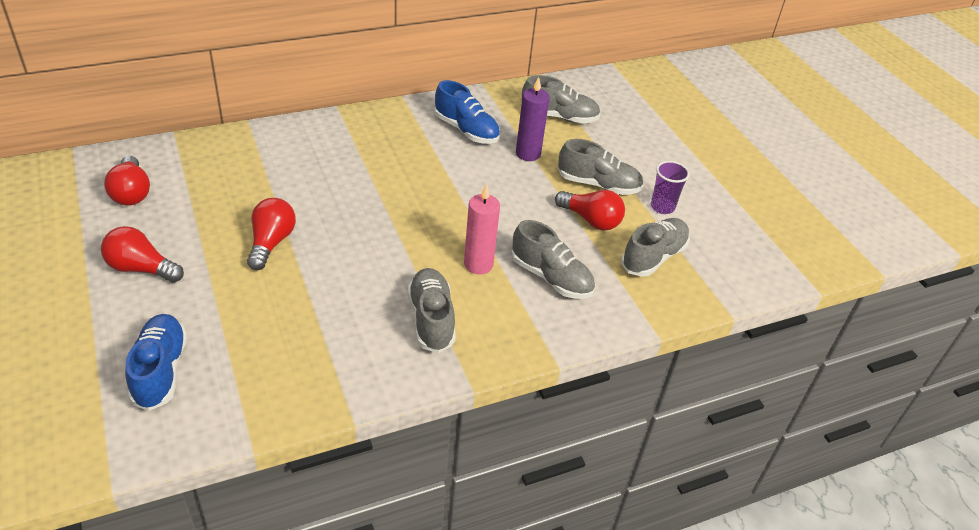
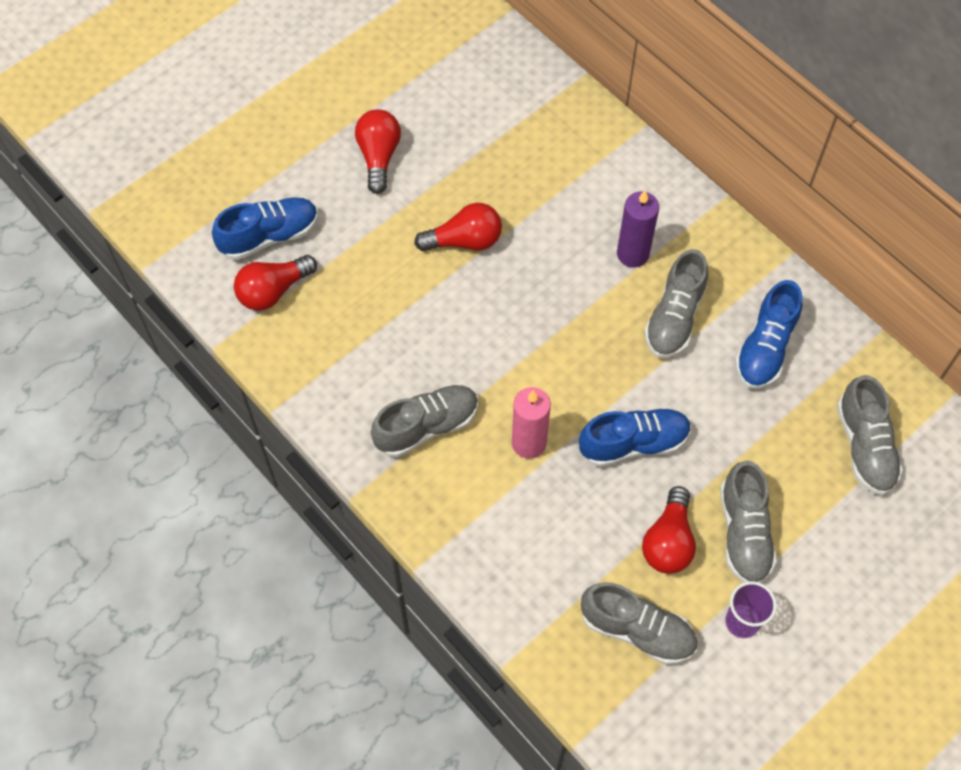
camera: 75 degrees right, 20 degrees up
red light bulb [104,156,150,206] -> red light bulb moved to [234,255,317,311]
grey shoe [511,220,595,299] -> grey shoe moved to [644,249,708,358]
purple candle [516,77,549,161] -> purple candle moved to [617,190,659,267]
none -> blue shoe [579,408,691,467]

